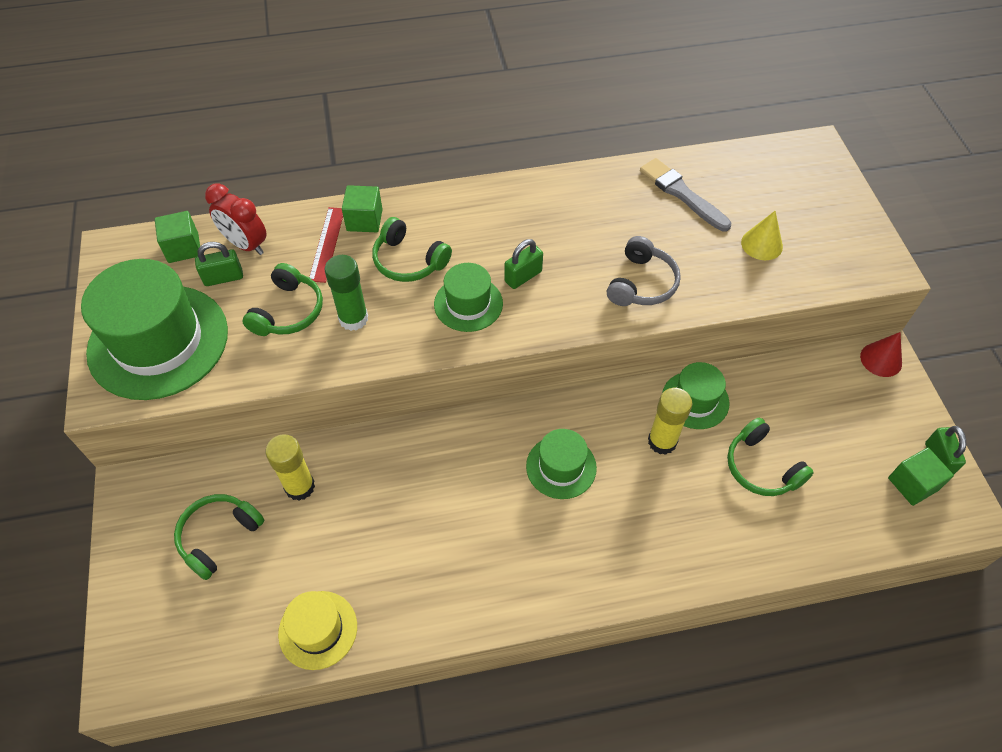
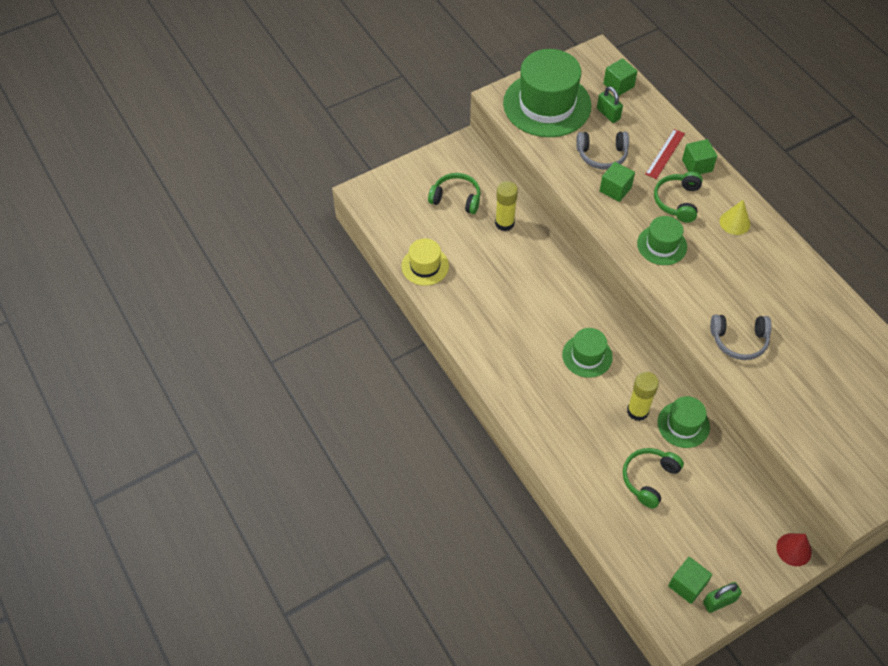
camera: 70 degrees right, 0 degrees up
red clock [205,183,267,255] -> none
green headphones [242,263,323,336] -> grey headphones [576,132,629,169]
red ruler [309,207,343,283] -> red ruler turned 45 degrees counterclockwise [645,129,685,179]
green glue stick [325,255,368,331] -> green cube [600,162,635,202]
green padlock [504,239,543,289] -> none
grey brush [640,158,732,231] -> none
yellow cone [741,211,783,260] -> yellow cone moved to [719,200,750,235]

